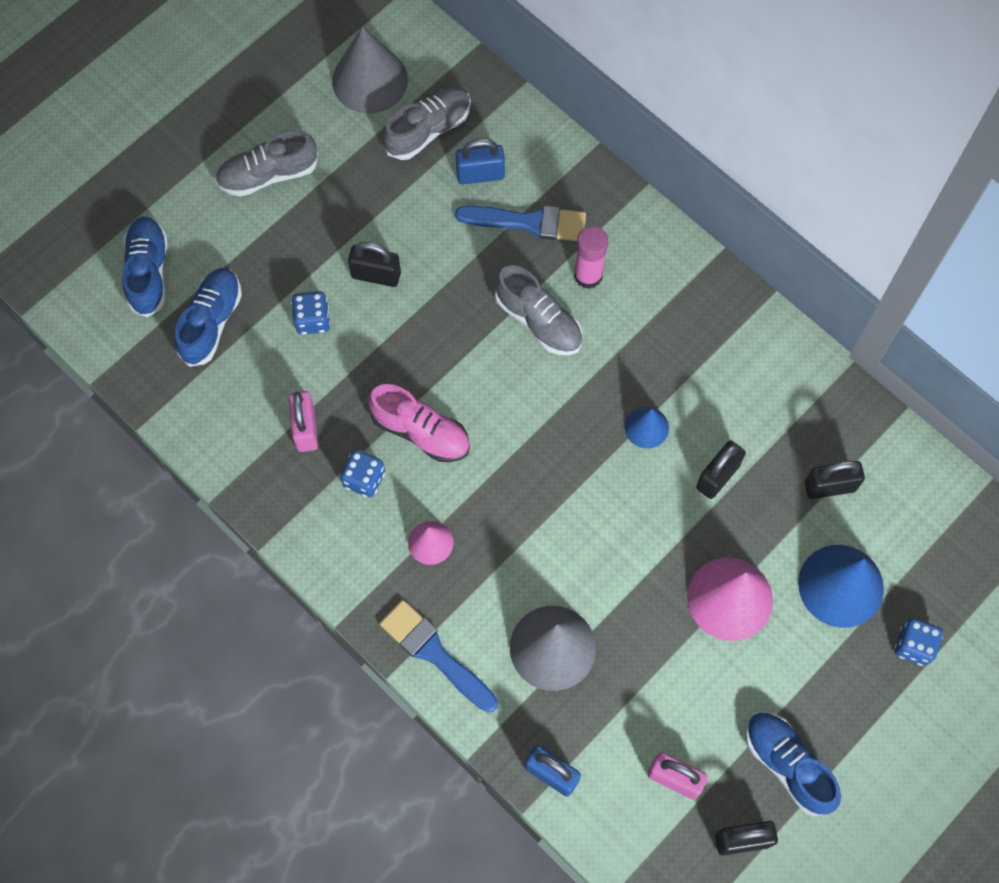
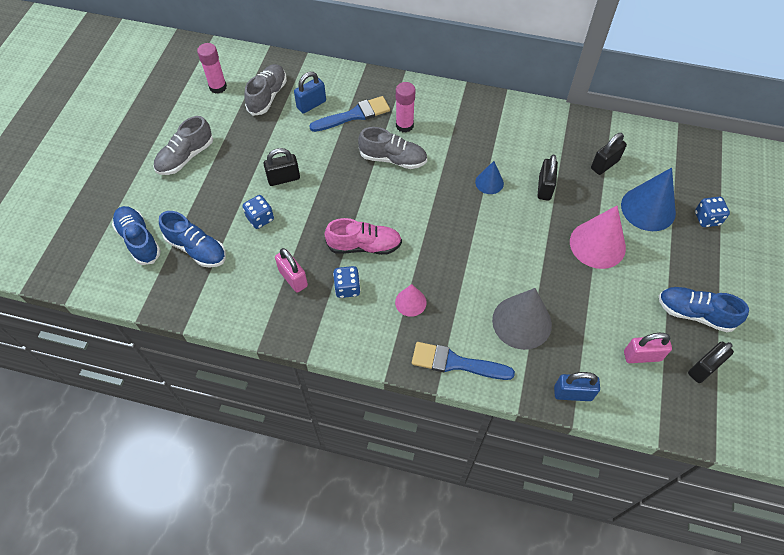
camera: 30 degrees left, 10 degrees down
blue shoe [174,268,242,367] -> blue shoe turned 135 degrees clockwise [159,211,226,268]
grey cone [332,26,408,113] -> pink glue stick [197,43,227,94]

